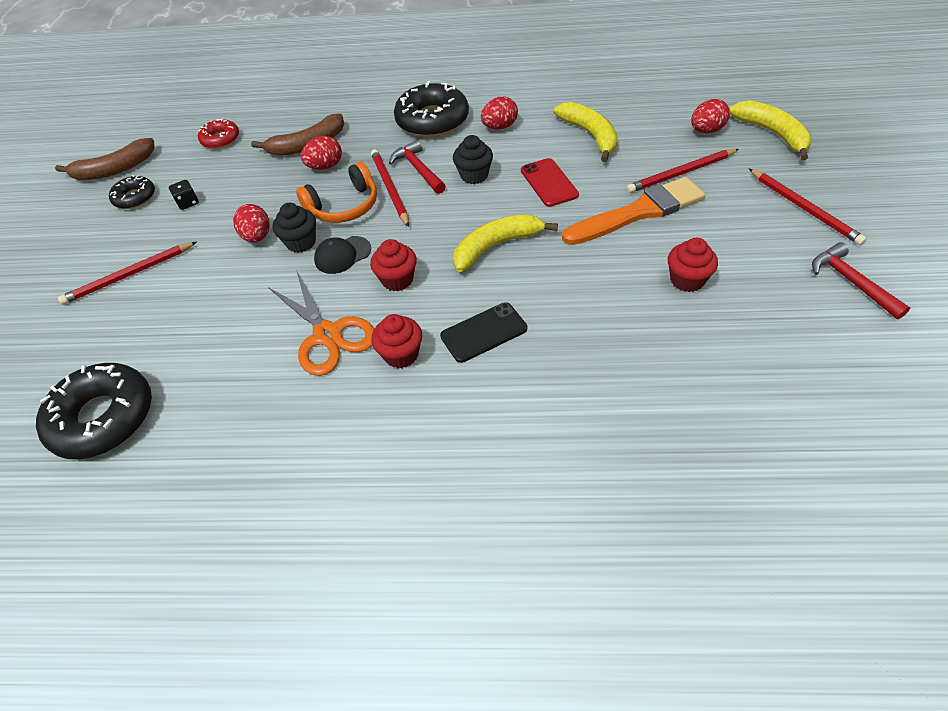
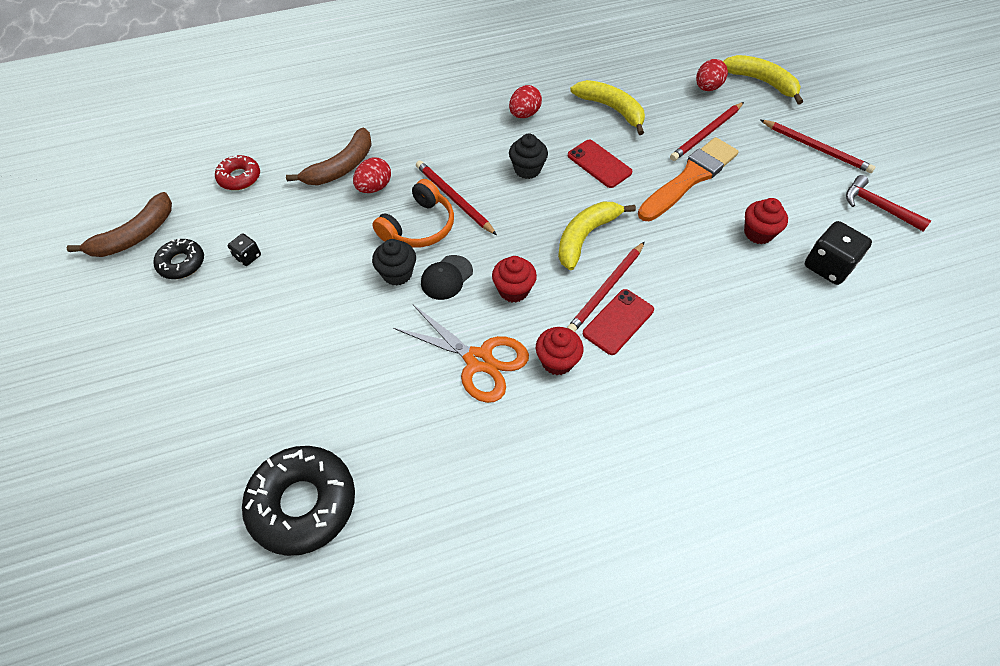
camera: 25 degrees left, 5 degrees up
red pencil [58,242,196,305] -> red pencil moved to [567,242,645,332]
red egg [233,204,270,243] -> none
red hammer [389,140,446,194] -> none
black donut [394,81,469,137] -> none
black phone [440,302,527,363] -> red phone [583,289,654,355]
none -> black dice [805,221,872,285]

